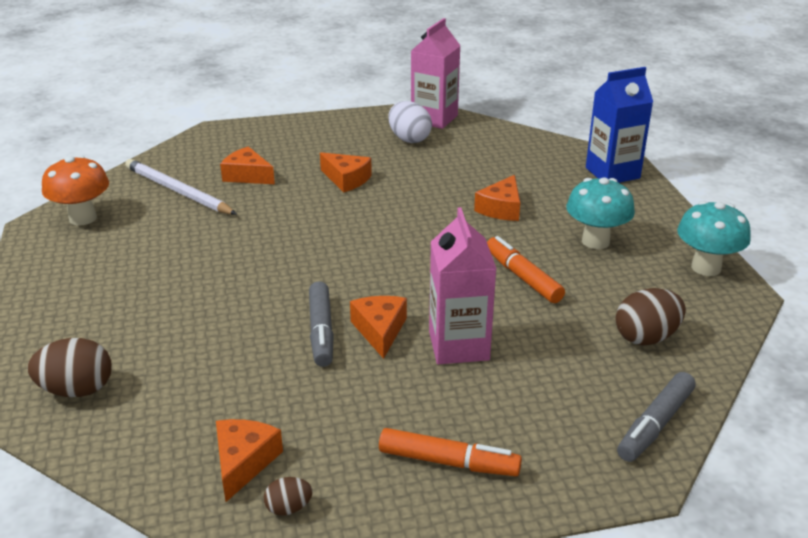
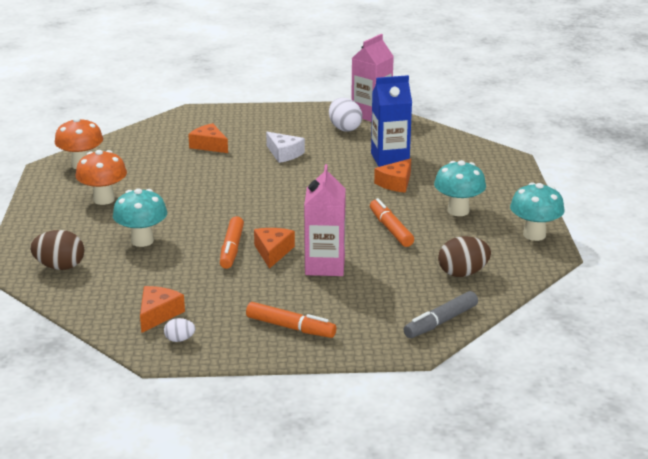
camera: 10 degrees right, 5 degrees down
white pencil [125,159,237,215] -> none
brown egg [264,477,313,516] -> white egg [164,318,195,342]
grey marker [309,281,334,367] -> orange marker [220,216,244,269]
orange cheese [320,152,372,193] -> white cheese [266,132,305,163]
blue carton [586,67,653,183] -> blue carton moved to [371,75,412,167]
none -> orange mushroom [76,150,127,205]
none -> turquoise mushroom [113,188,167,247]

